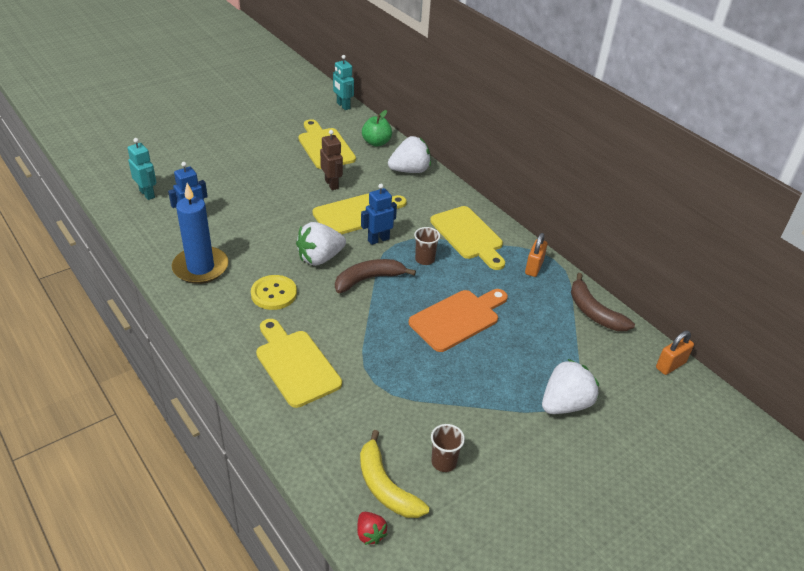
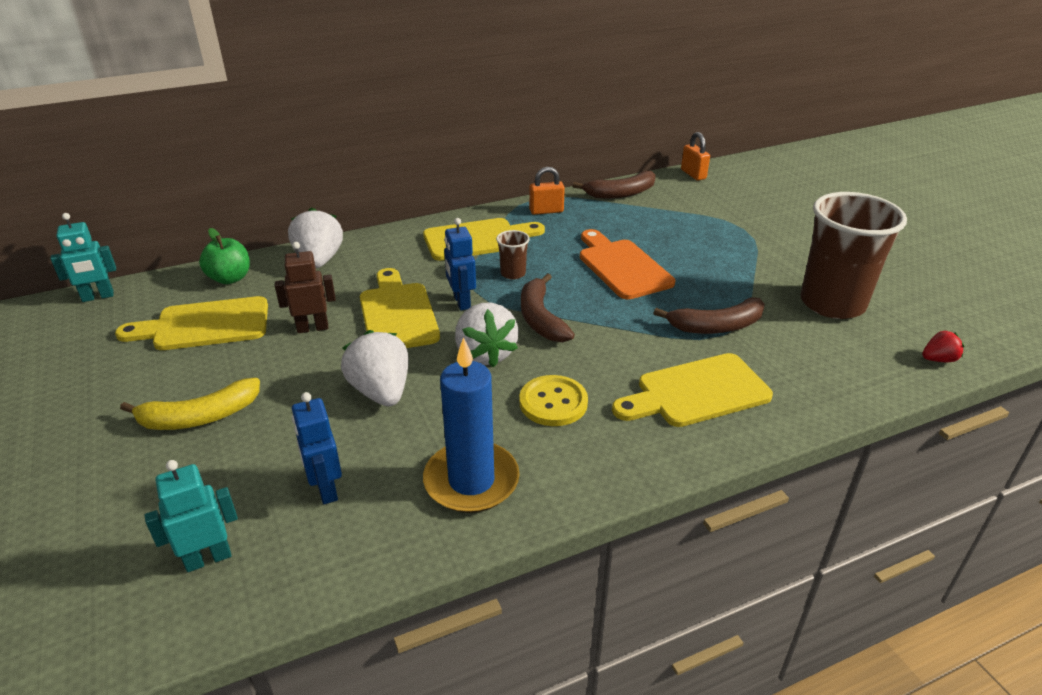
camera: 75 degrees left, 5 degrees down
yellow banana [360,430,429,518] -> yellow banana moved to [120,378,260,430]
brown cup [431,424,465,472] -> brown cup [800,192,907,319], size x2.38
orange padlock [525,233,548,277] -> orange padlock turned 45 degrees counterclockwise [529,167,565,215]
white strawberry [542,359,599,414] -> white strawberry moved to [341,330,409,406]
none -> brown banana [654,297,765,334]

